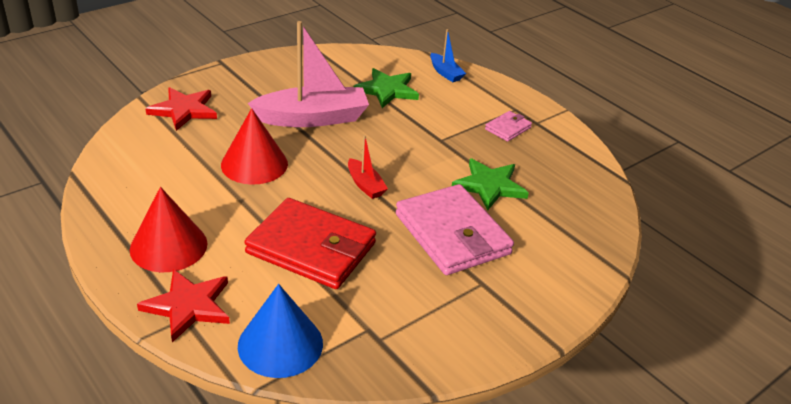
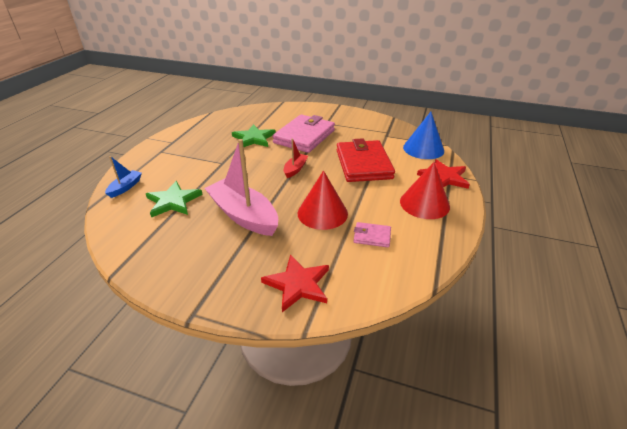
camera: 120 degrees left, 0 degrees up
pink wallet [485,111,532,142] -> pink wallet moved to [353,222,391,247]

